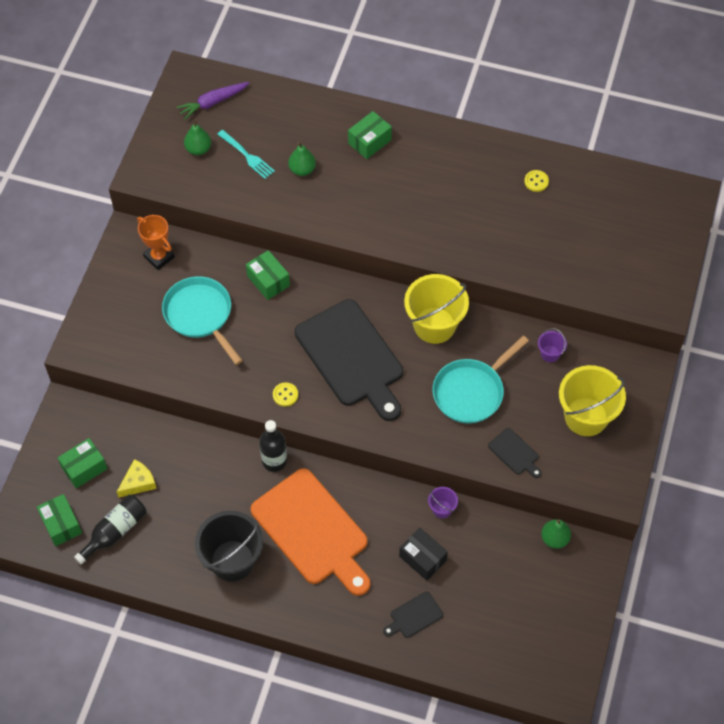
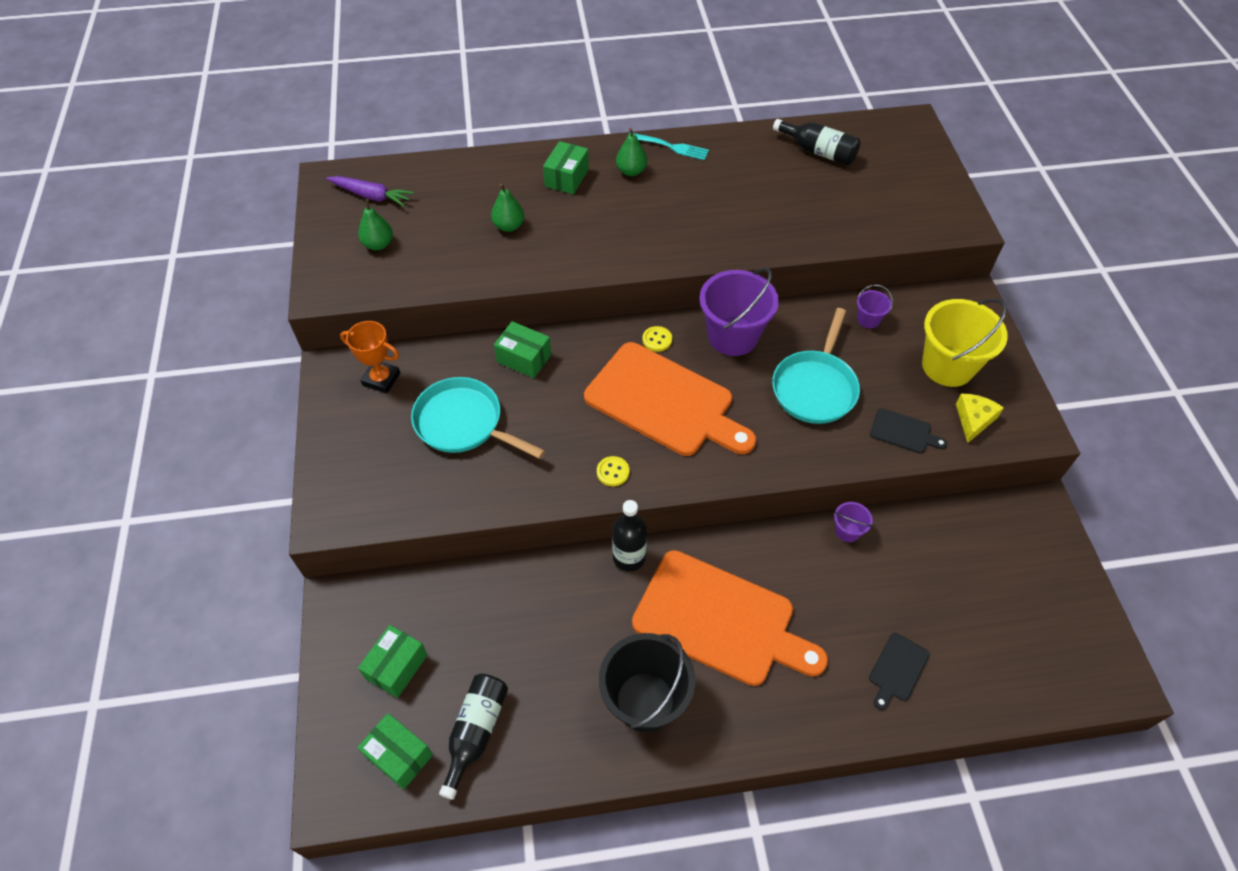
camera: 25 degrees left, 5 degrees down
yellow cheese [117,459,157,498] -> yellow cheese moved to [956,394,1004,443]
purple carrot [176,82,249,120] -> purple carrot turned 105 degrees counterclockwise [326,176,414,207]
turquoise fork [217,130,275,179] -> turquoise fork moved to [629,133,709,160]
black cutting board [295,299,403,421] -> orange cutting board [584,342,756,456]
black box [399,528,448,581] -> none
yellow bucket [404,274,469,344] -> purple bucket [699,268,779,356]
yellow button [524,170,549,192] -> yellow button moved to [642,326,672,352]
green pear [541,519,571,549] -> green pear moved to [616,128,647,176]
none -> black bottle [773,119,861,165]

